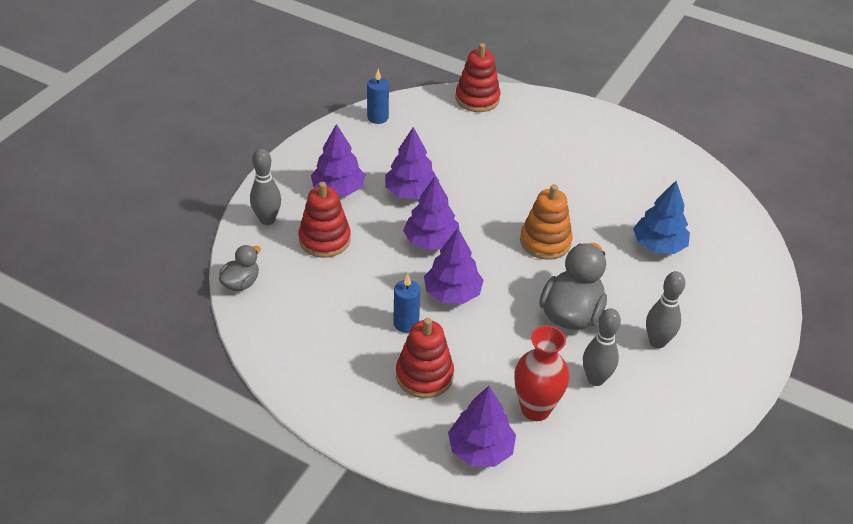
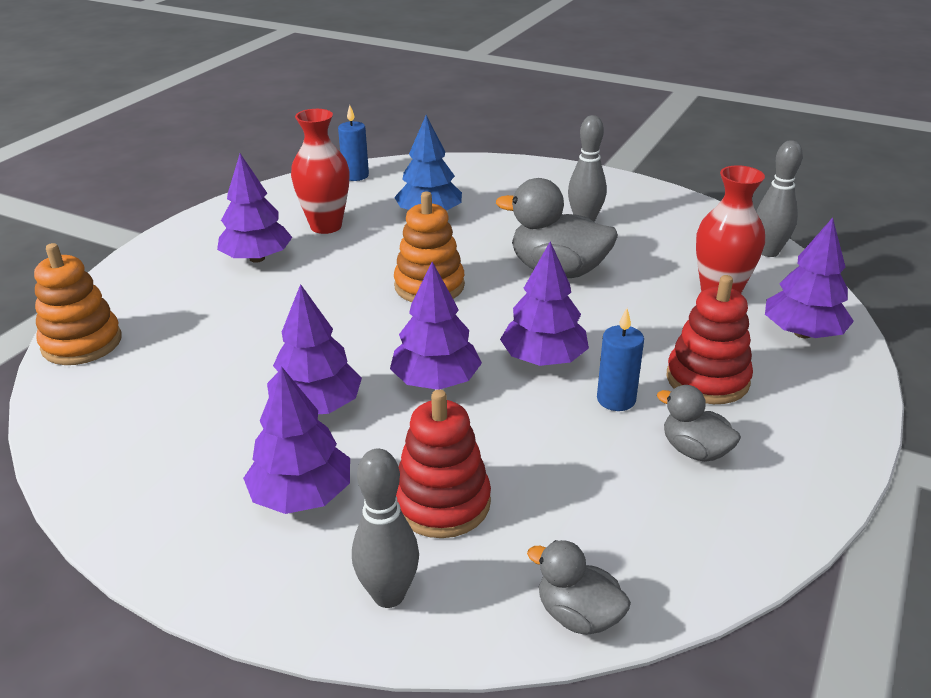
camera: 90 degrees left, 10 degrees down
blue candle [367,69,389,124] -> blue candle moved to [338,105,369,181]
red stacking toy [455,43,501,112] -> orange stacking toy [34,243,121,365]
grey bowling pin [583,308,621,386] -> grey bowling pin moved to [756,140,803,257]
none -> purple tree [217,153,292,263]
none -> red vase [291,109,350,234]
none -> grey duck [657,385,741,462]

